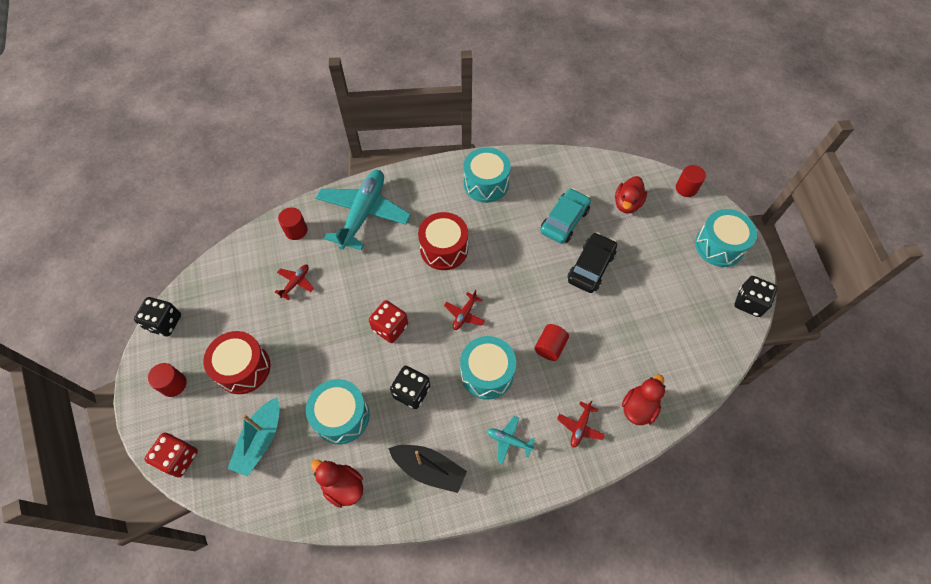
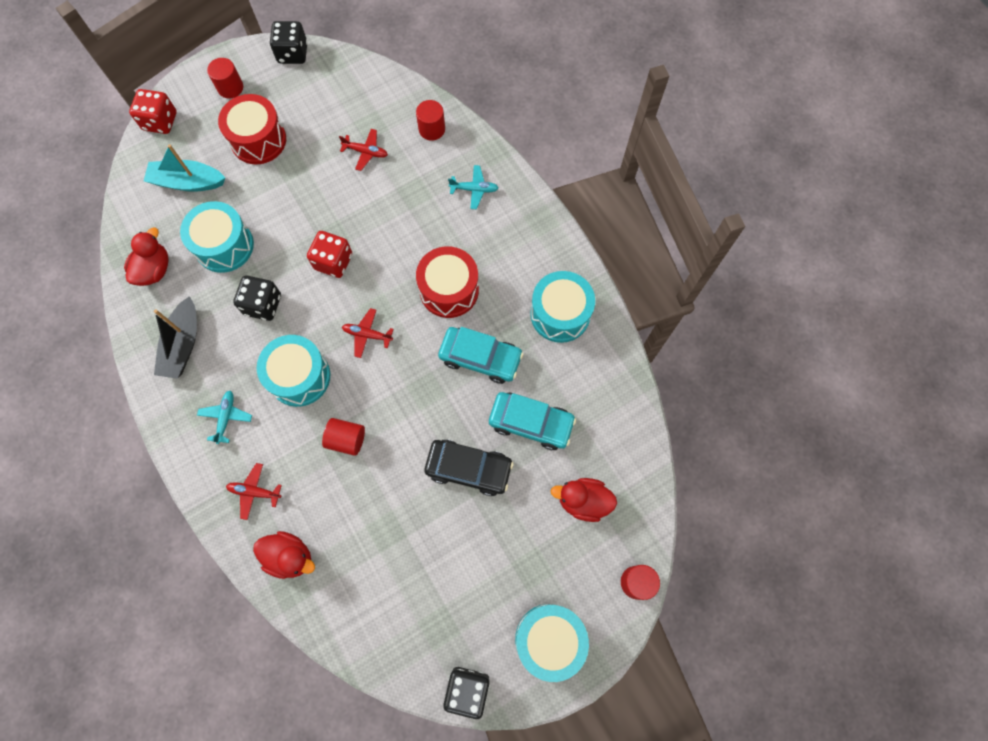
camera: 75 degrees right, 10 degrees up
turquoise plane [316,170,411,250] -> turquoise plane [448,165,498,209], size x0.42
none -> turquoise car [438,327,524,384]

